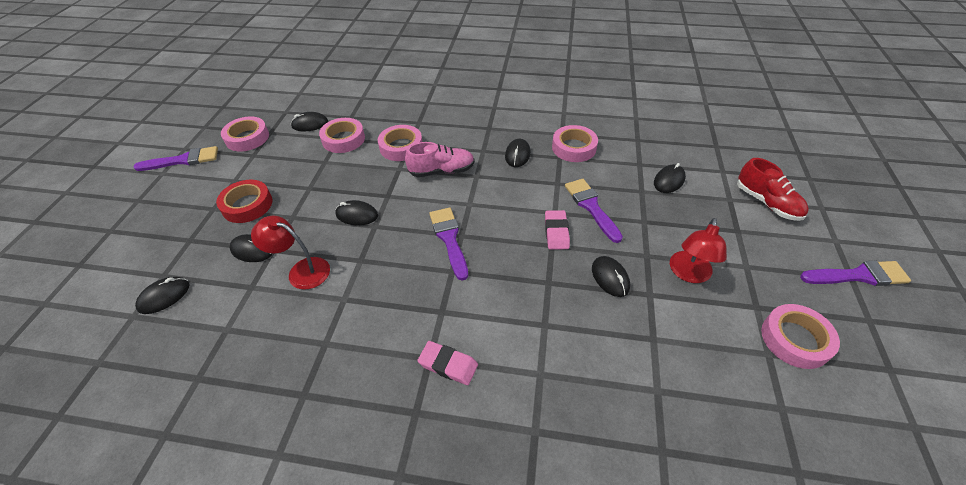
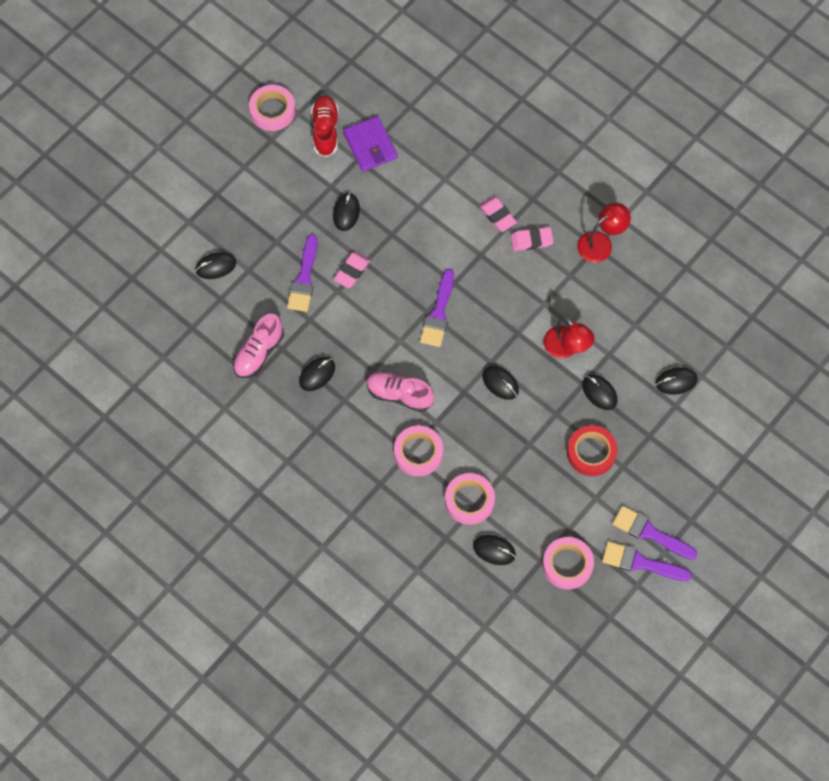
camera: 150 degrees left, 20 degrees up
pink tape [552,125,598,162] -> pink shoe [233,314,284,378]
red lamp [670,218,727,283] -> red lamp moved to [577,202,631,263]
red shoe [737,158,809,221] -> red shoe moved to [311,95,339,157]
purple brush [800,261,911,286] -> purple brush moved to [612,506,698,560]
none -> purple wallet [343,116,398,172]
none -> pink eraser [511,227,554,251]

